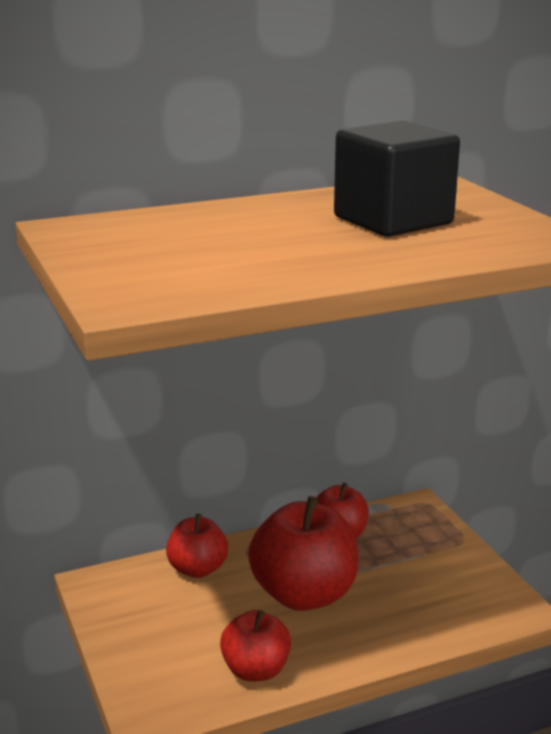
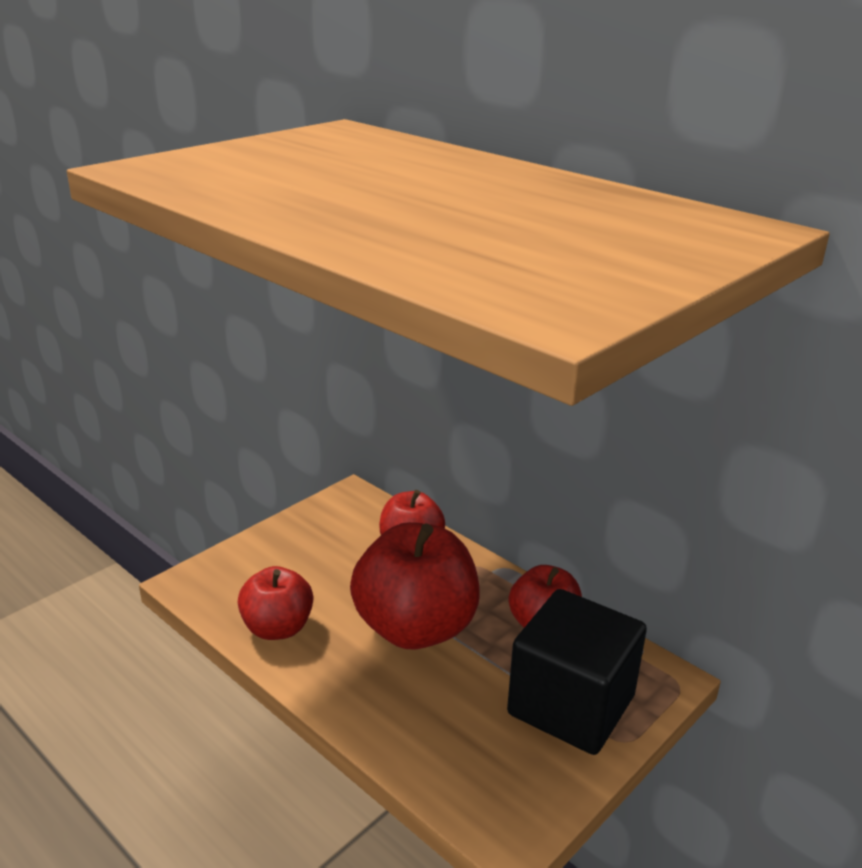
camera: 65 degrees right, 5 degrees up
black cube [334,121,460,237] -> black cube moved to [507,589,647,755]

